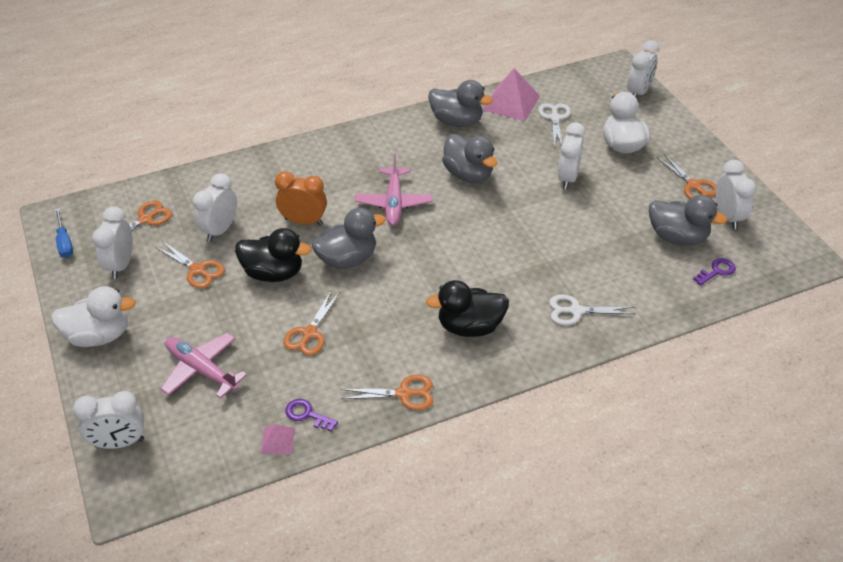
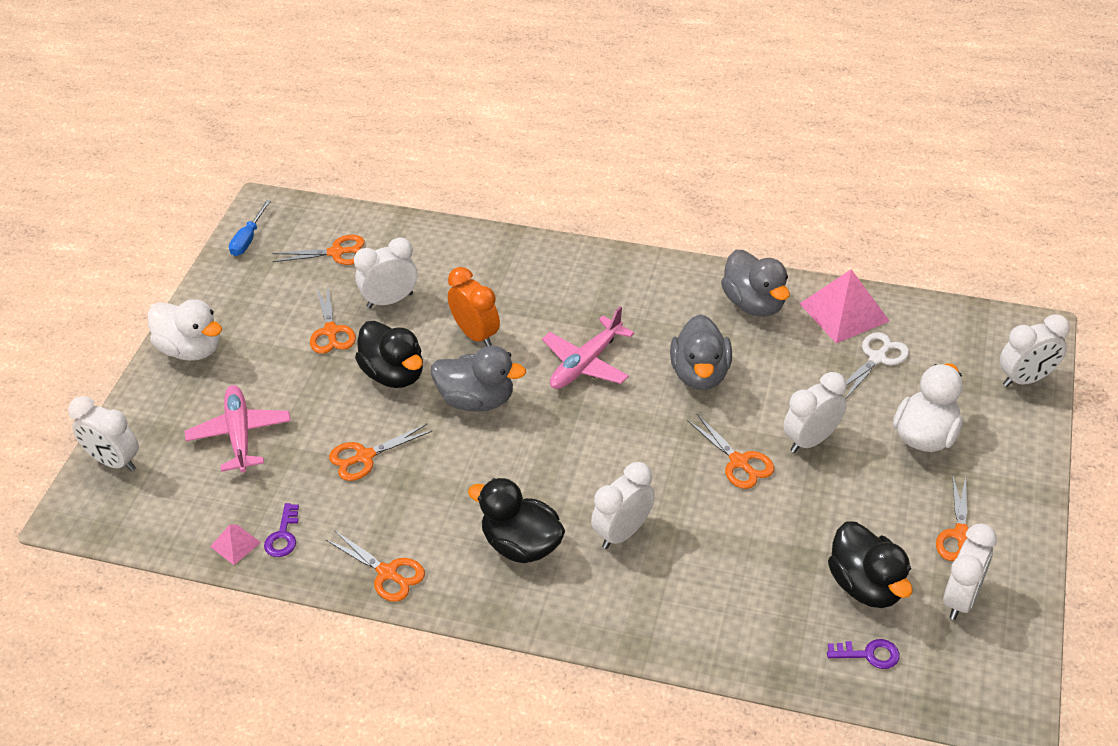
camera: 40 degrees right, 0 degrees up
white clock [92,206,133,279] -> white clock moved to [591,462,655,549]
purple key [285,399,338,431] -> purple key turned 150 degrees counterclockwise [264,503,299,557]
white scissors [549,294,636,325] -> none
grey duck [649,195,727,246] -> black duck [828,522,913,608]
none -> orange scissors [687,414,774,489]

